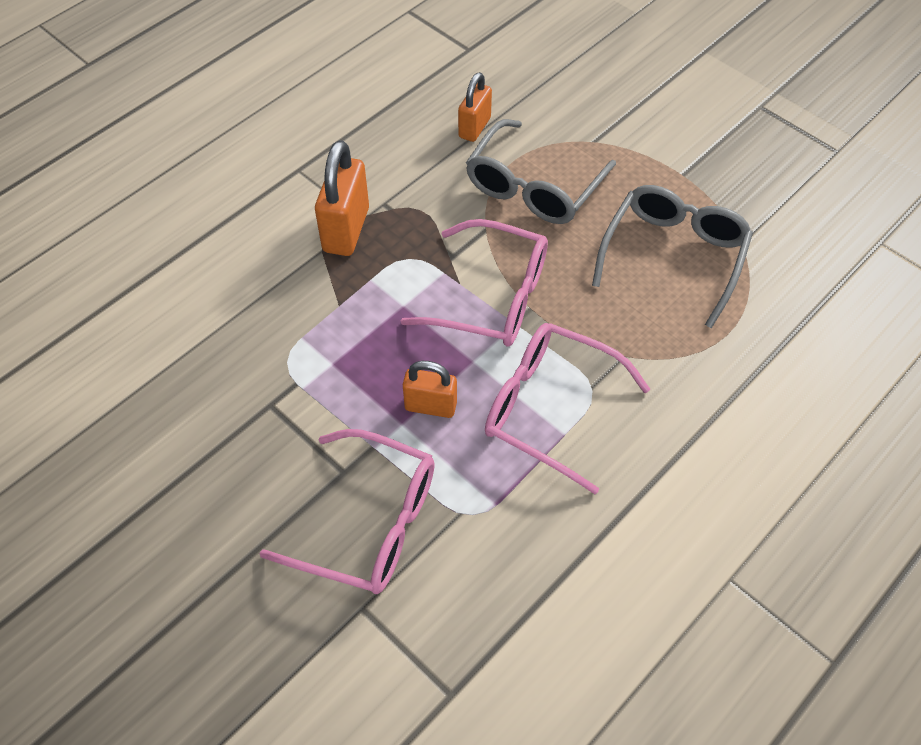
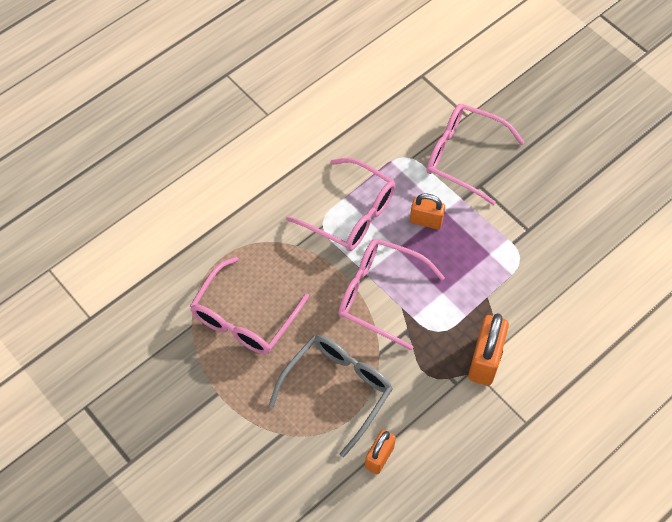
camera: 175 degrees left, 5 degrees up
grey glasses [592,185,753,328] -> pink glasses [190,257,309,355]

